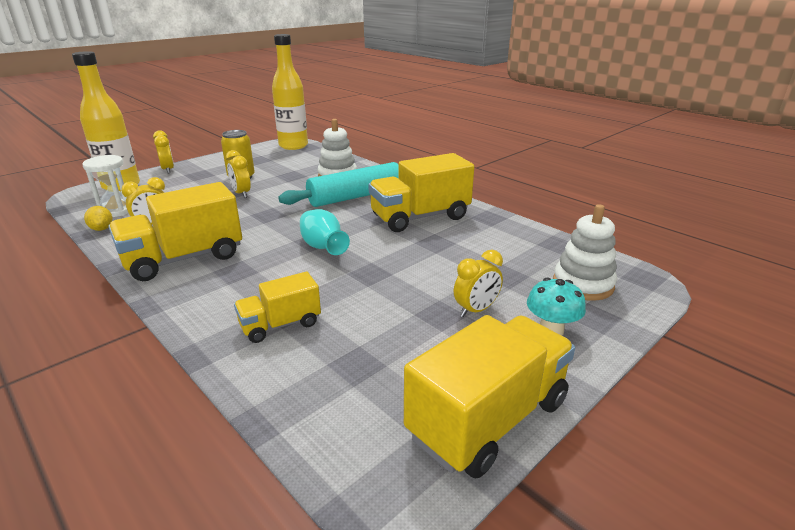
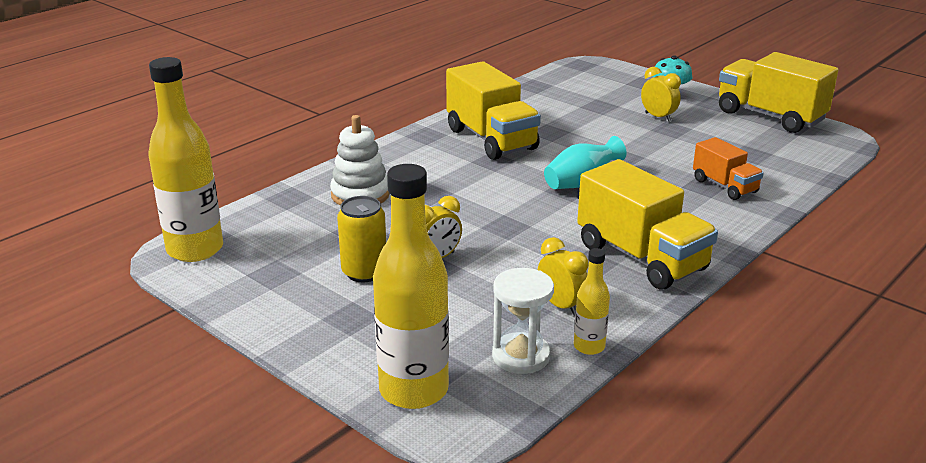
camera: 95 degrees left, 0 degrees up
yellow lemon [84,206,112,231] -> yellow bottle [574,248,610,355]
yellow clock [153,130,174,174] -> none
yellow truck [234,272,321,343] -> orange truck [693,137,764,200]
turquoise rolling pin [278,162,399,207] -> none
white stacking toy [553,204,617,301] -> none

